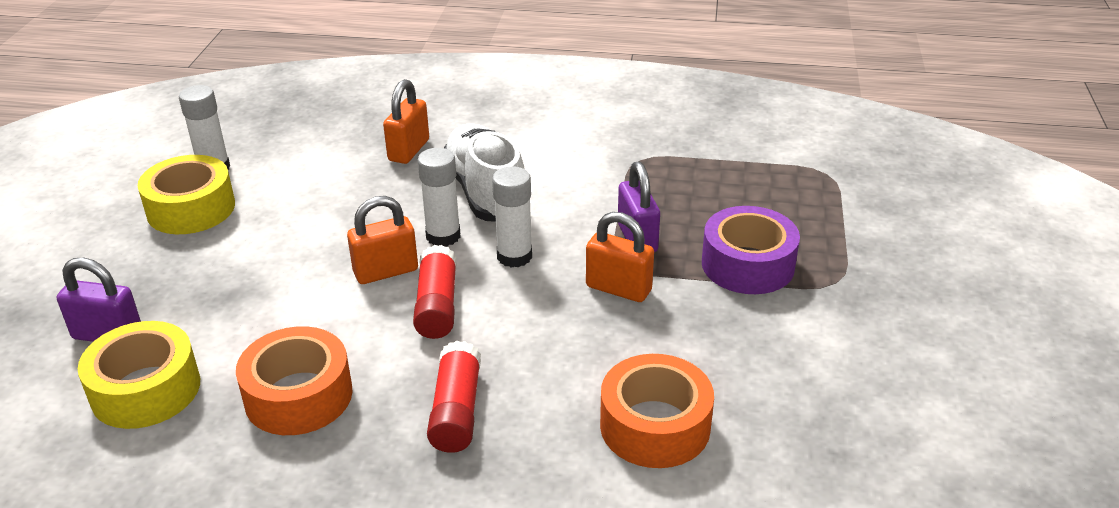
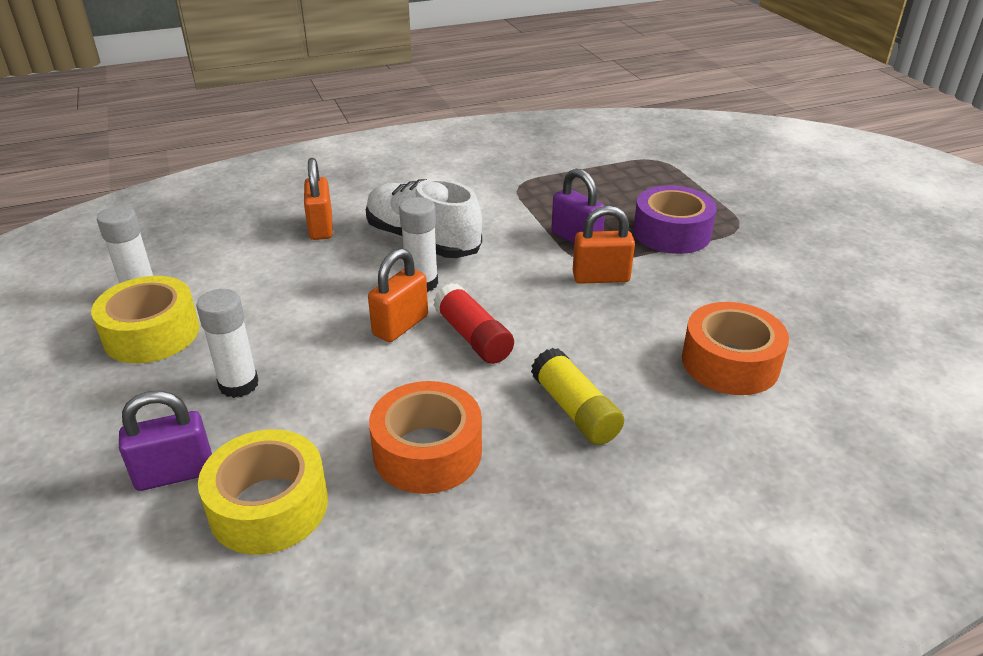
camera: 30 degrees left, 0 degrees up
red glue stick [427,341,481,453] -> yellow glue stick [531,348,624,445]
white glue stick [492,166,532,268] -> white glue stick moved to [196,289,259,398]

